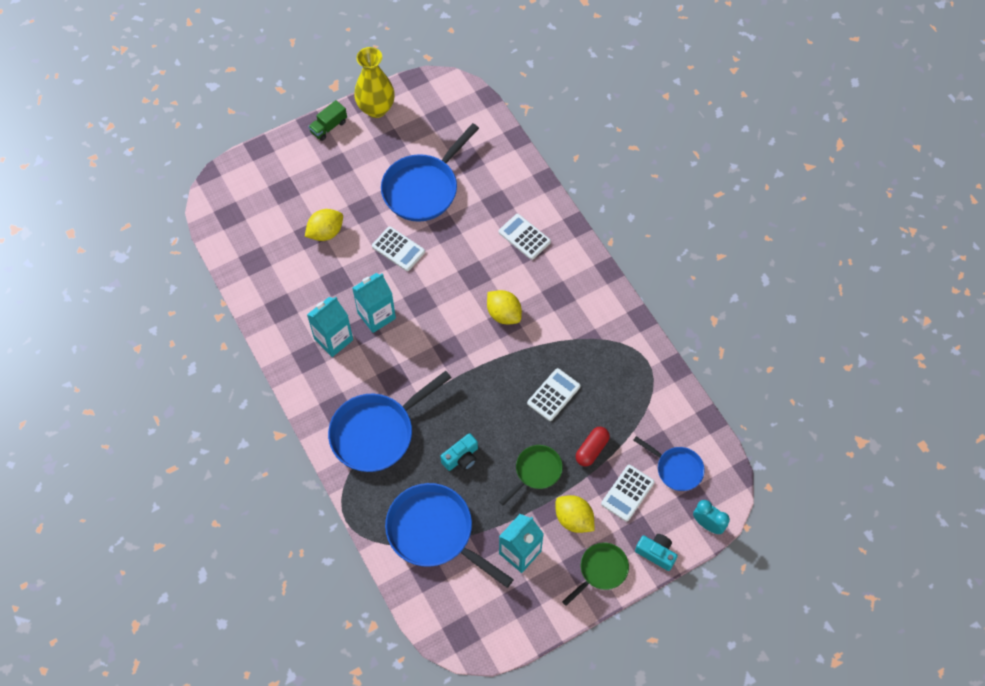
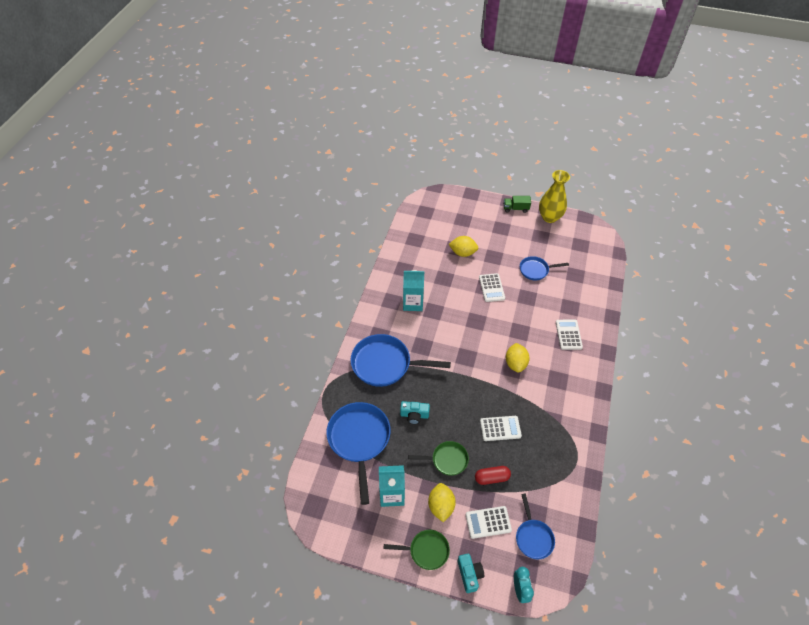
camera: 45 degrees right, 10 degrees down
turquoise carton [352,273,396,333] -> none
blue pan [381,123,479,222] -> blue pan [520,256,569,280], size x0.55

